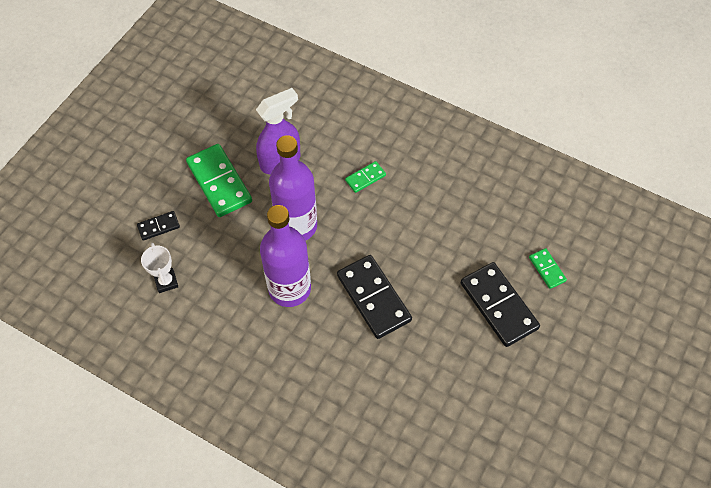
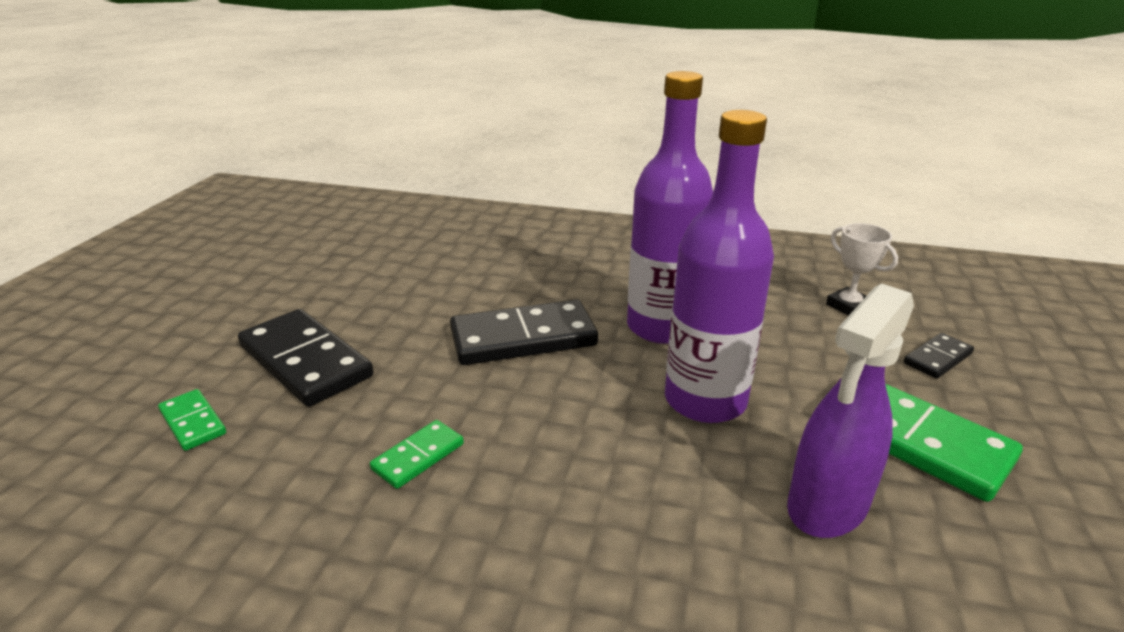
camera: 165 degrees right, 30 degrees down
black domino [337,255,412,339] -> black domino turned 60 degrees counterclockwise [450,299,598,365]
green domino [345,161,386,193] -> green domino moved to [370,420,464,489]

